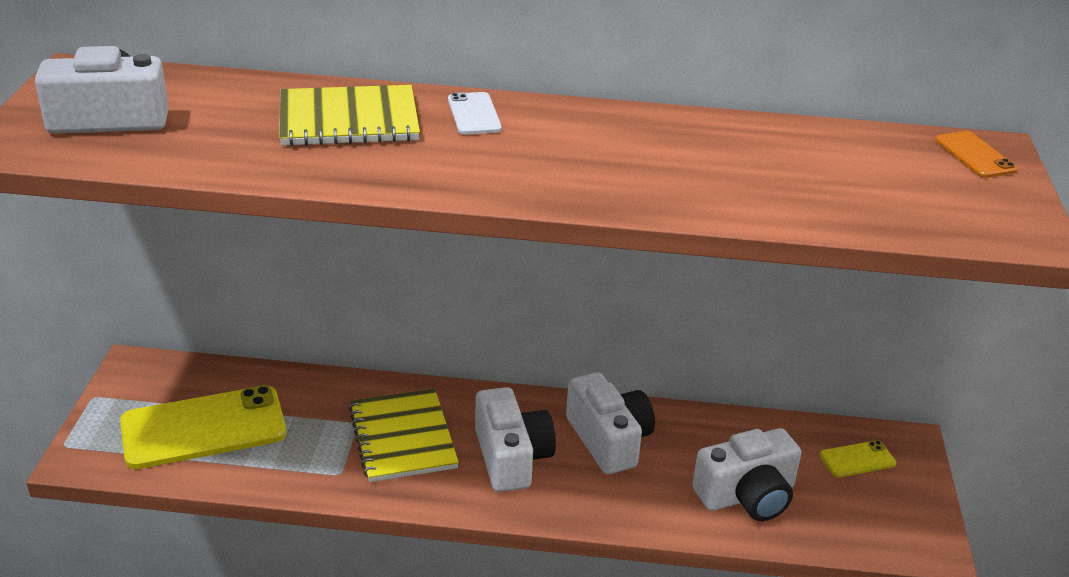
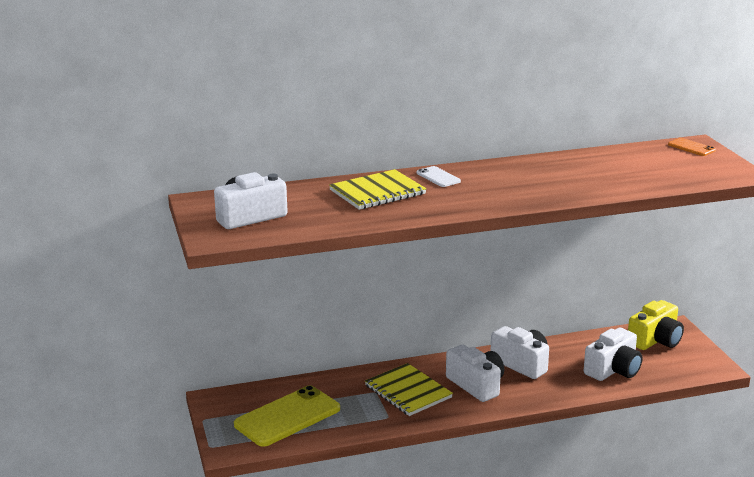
camera: 20 degrees left, 10 degrees down
yellow phone [819,440,896,478] -> yellow camera [628,300,684,350]

